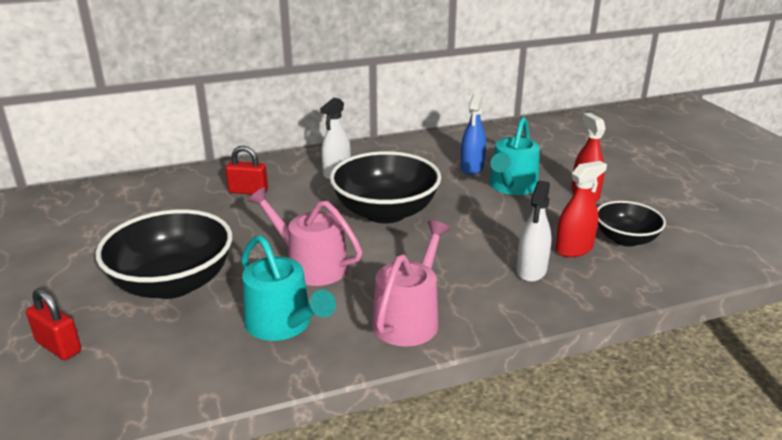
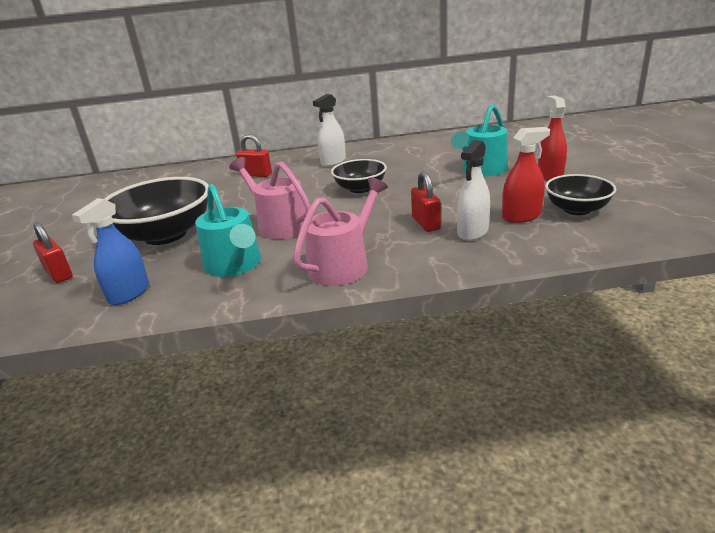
camera: 15 degrees right, 0 degrees up
black bowl [330,151,441,223] -> black bowl [331,159,387,193], size x0.58
blue spray bottle [461,93,486,175] -> blue spray bottle moved to [72,198,149,305]
none -> red padlock [411,171,441,232]

